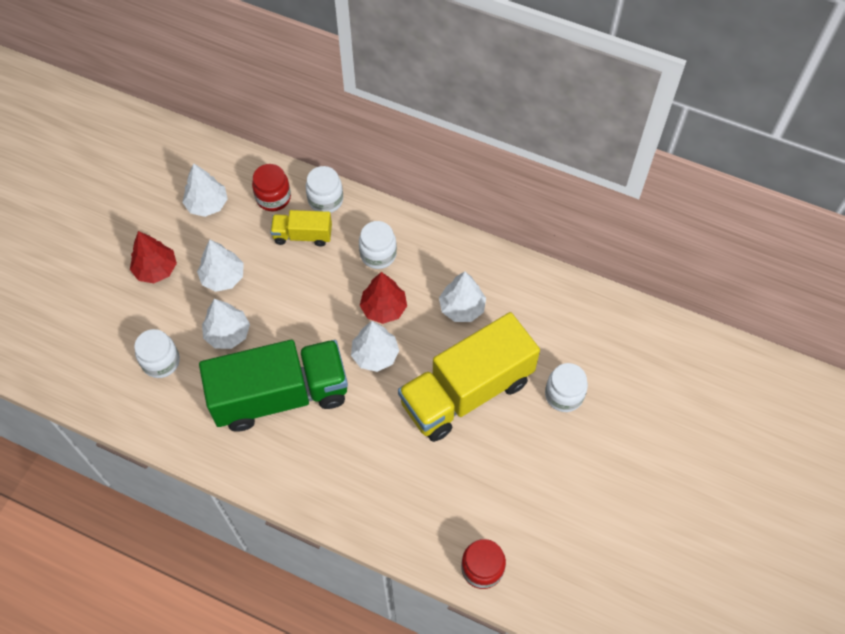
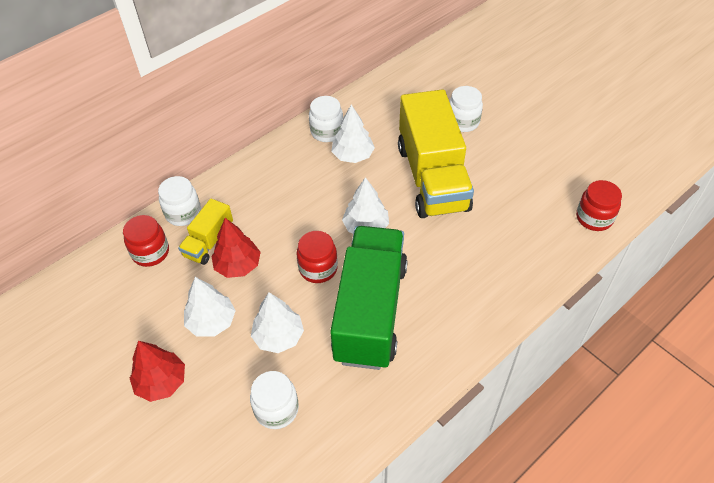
camera: 65 degrees left, 10 degrees down
white tree [182,163,228,217] -> none
white jar [359,221,397,269] -> white jar moved to [309,96,343,142]
red tree [360,272,407,324] -> red tree moved to [211,218,261,278]
none -> red jar [297,231,338,283]

